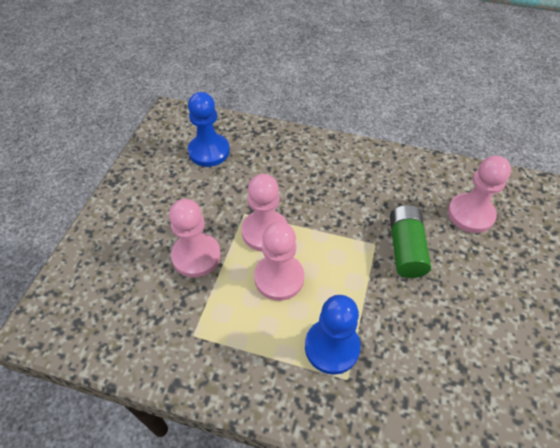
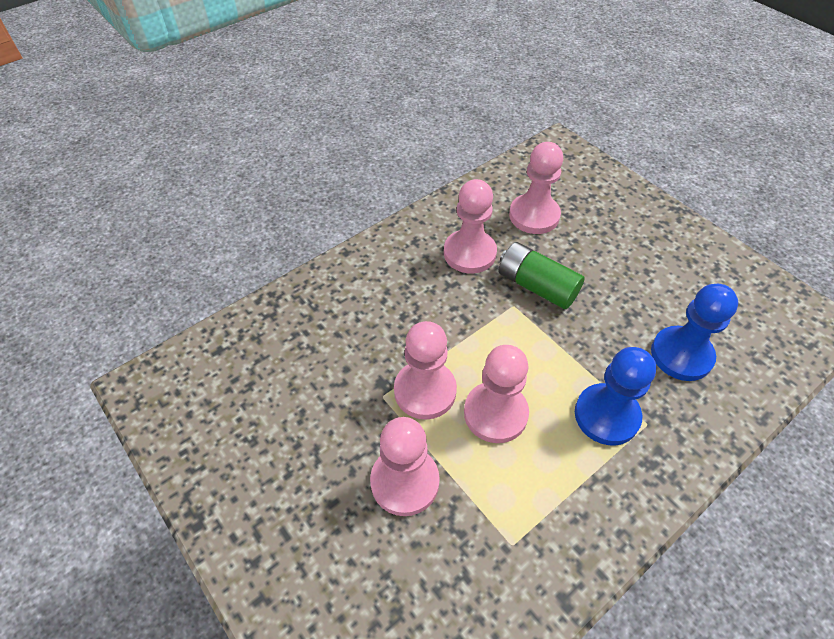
camera: 55 degrees left, 0 degrees up
blue pawn [188,92,230,167] -> blue pawn moved to [651,284,738,381]
none -> pink pawn [444,179,497,274]

